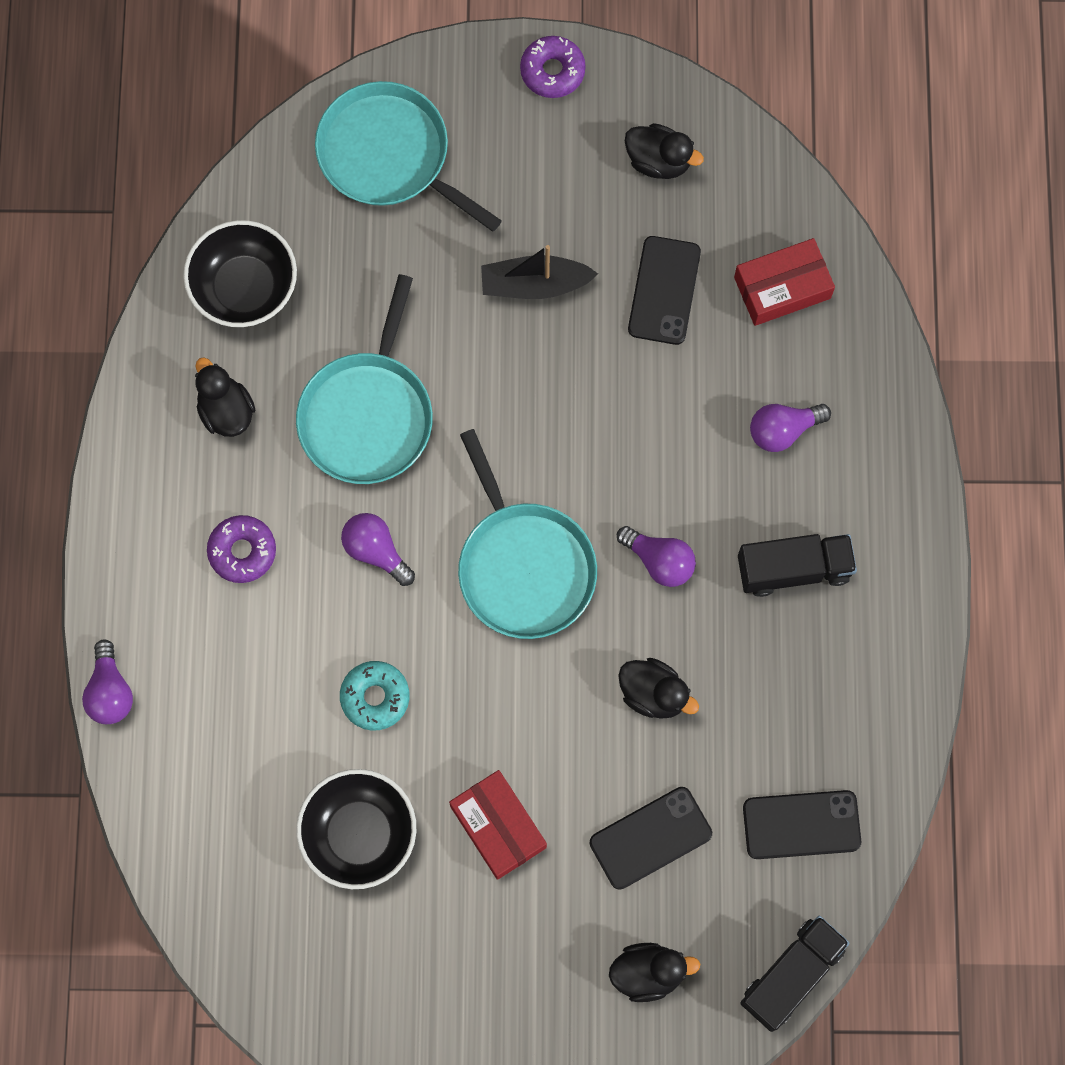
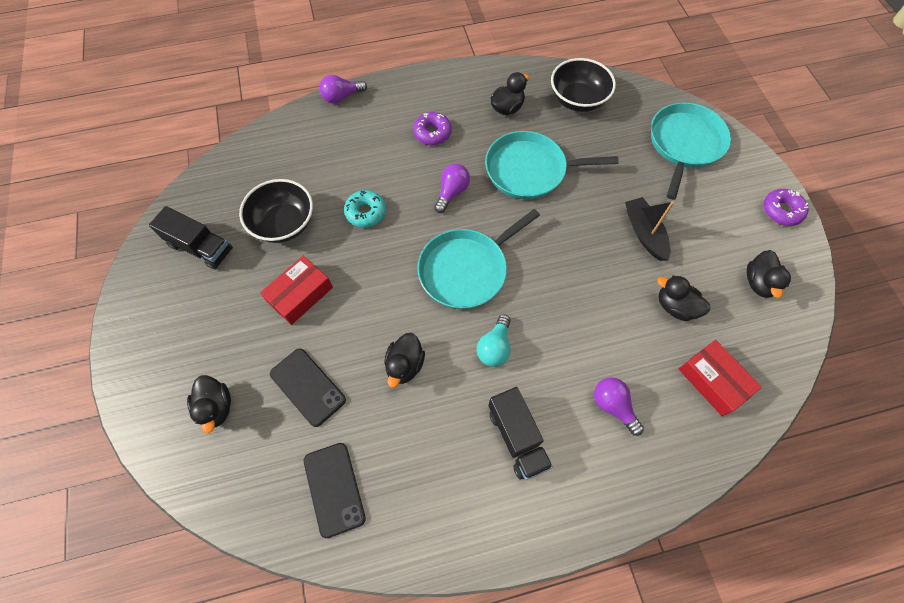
camera: 75 degrees right, 10 degrees down
purple light bulb [617,526,696,587] -> turquoise light bulb [477,314,511,367]
black phone [628,236,701,345] -> black duck [657,275,710,321]
black truck [740,916,850,1032] -> black truck moved to [149,206,233,269]

